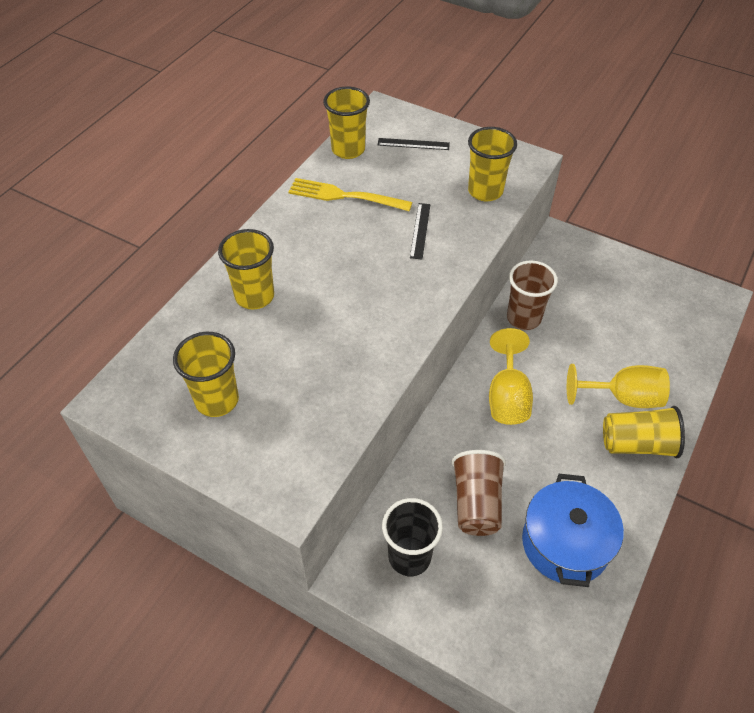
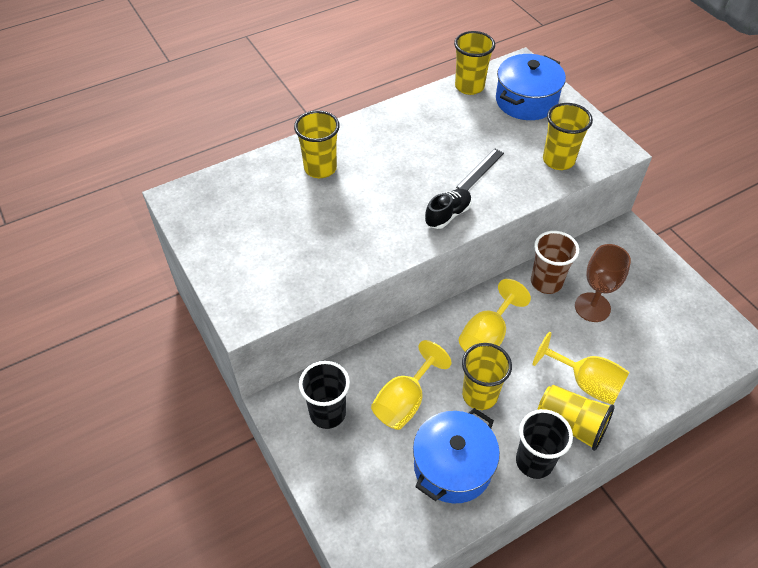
camera: 30 degrees right, 0 degrees up
yellow cup [173,332,239,417] -> yellow cup moved to [462,343,512,410]
yellow fork [289,178,412,211] -> none
black ruler [378,138,450,150] -> blue pot [496,54,566,120]
brown cup [452,450,506,536] -> yellow goblet [371,340,452,430]
none -> black shoe [425,189,472,229]
none -> black cup [516,409,573,479]
none -> brown goblet [575,244,631,322]

